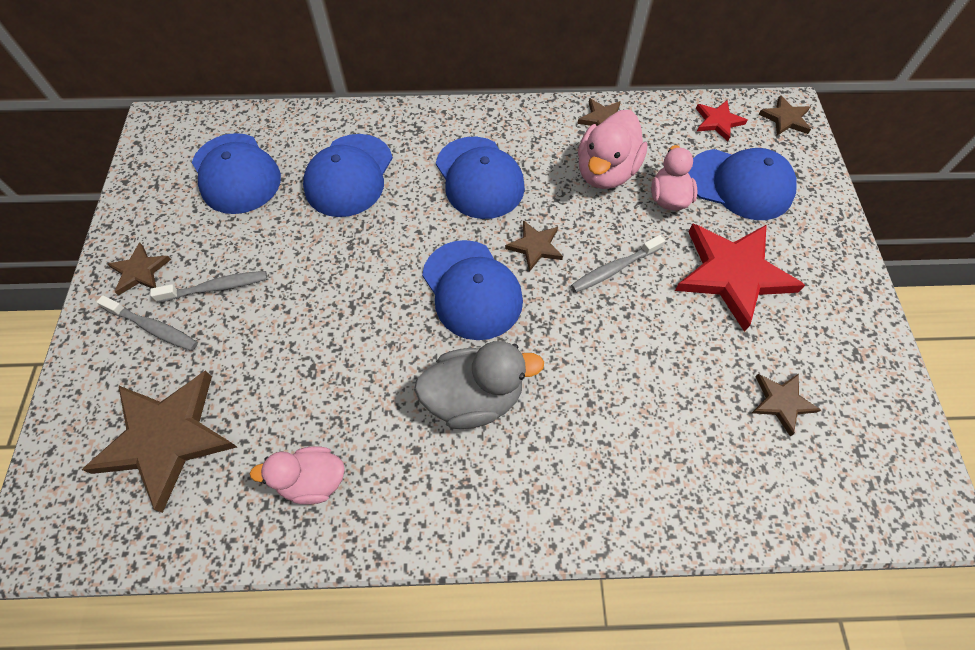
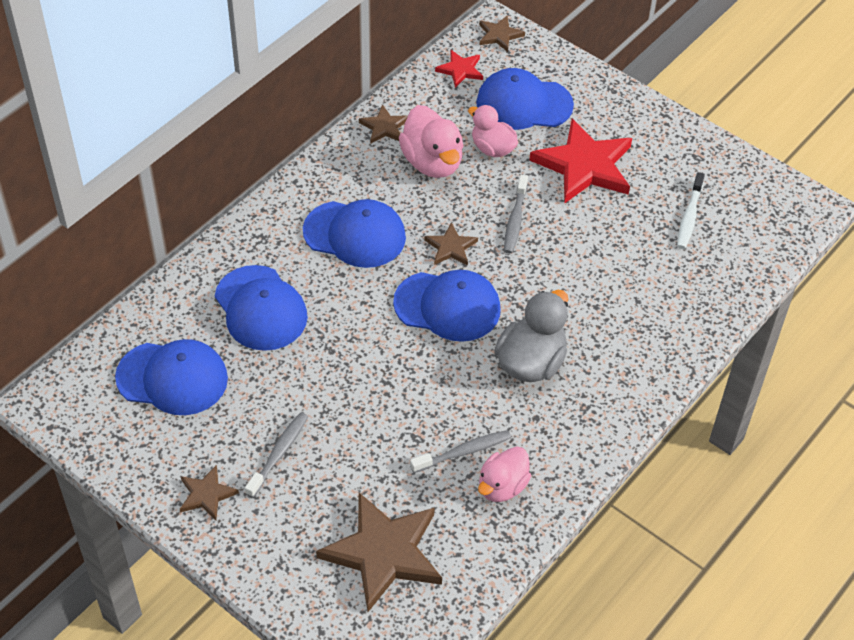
camera: 50 degrees left, 10 degrees down
grey toothbrush [97,295,198,351] -> grey toothbrush moved to [410,430,511,473]
blue cap [688,148,797,220] -> blue cap turned 150 degrees counterclockwise [476,68,574,130]
brown star [752,374,821,436] -> white toothbrush [677,172,705,249]

